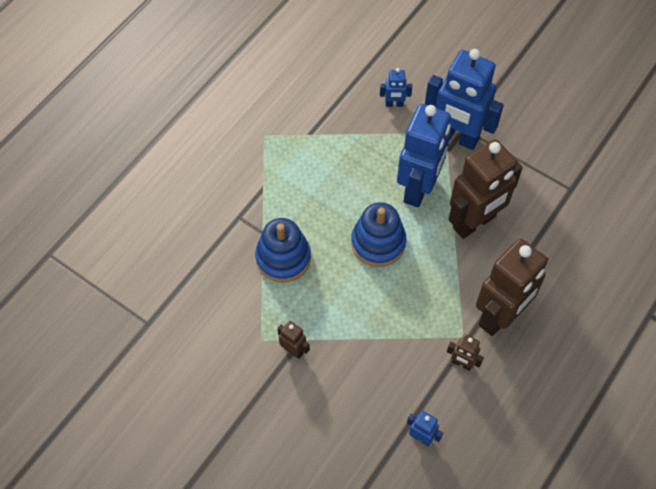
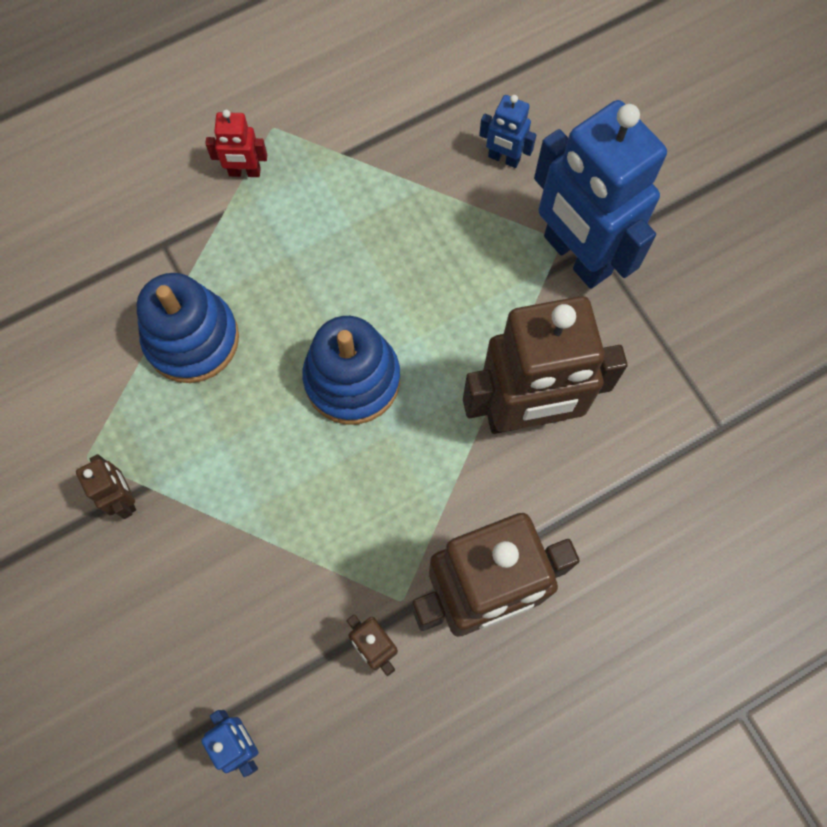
camera: 25 degrees right, 10 degrees up
blue robot [397,104,451,207] -> none
none -> red robot [205,110,267,177]

